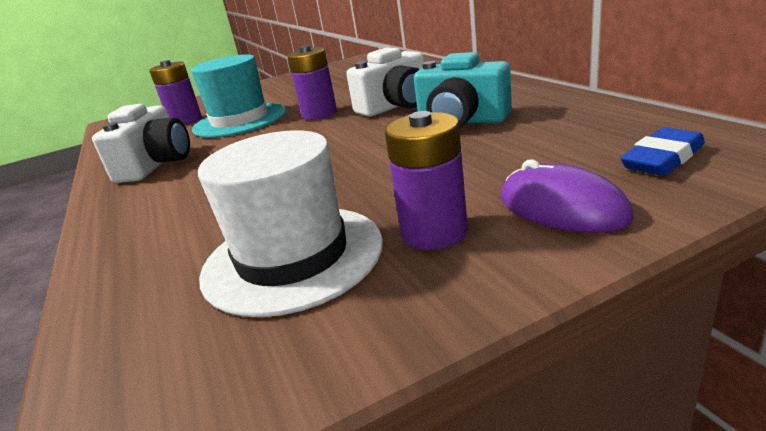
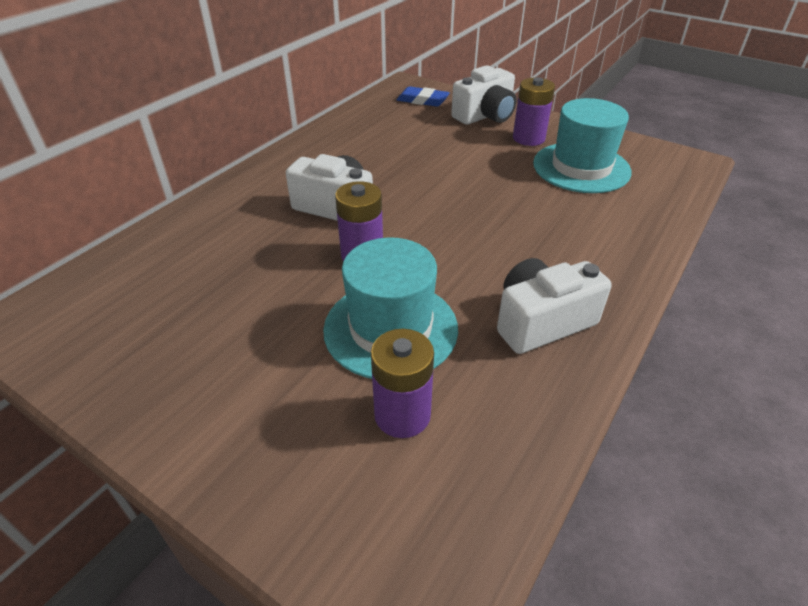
camera: 125 degrees left, 15 degrees up
white hat [198,130,383,317] -> turquoise hat [533,98,632,193]
turquoise camera [414,52,512,128] -> none
purple mouse [501,159,634,233] -> white camera [451,65,516,125]

